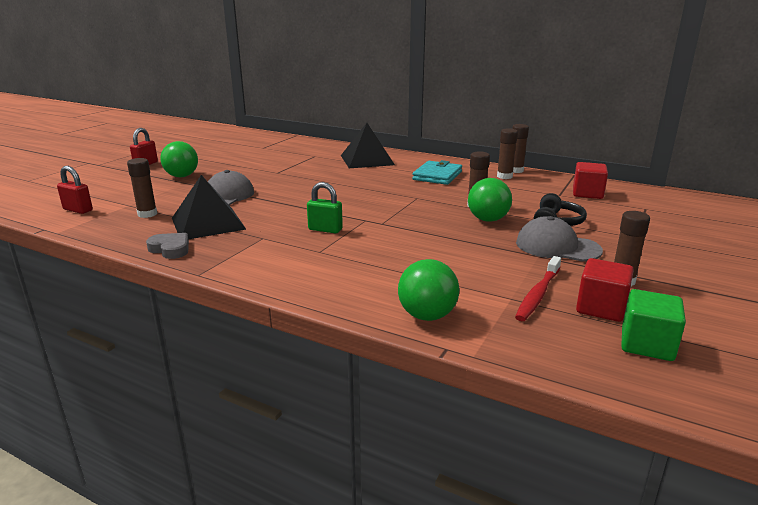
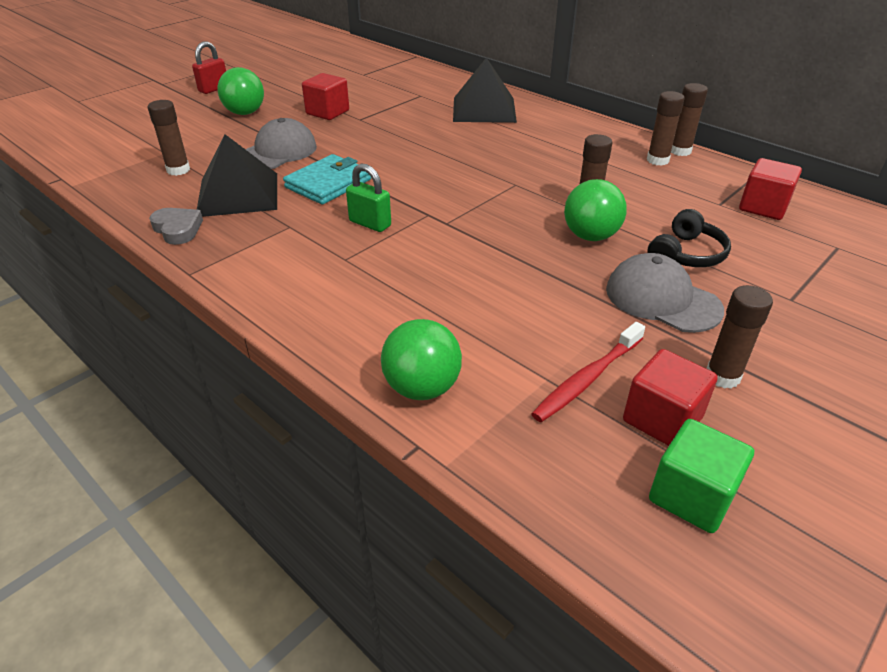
camera: 15 degrees right, 15 degrees up
red padlock [57,166,93,214] -> none
turquoise wallet [412,160,462,185] -> turquoise wallet moved to [283,154,371,205]
none -> red cube [302,73,349,120]

